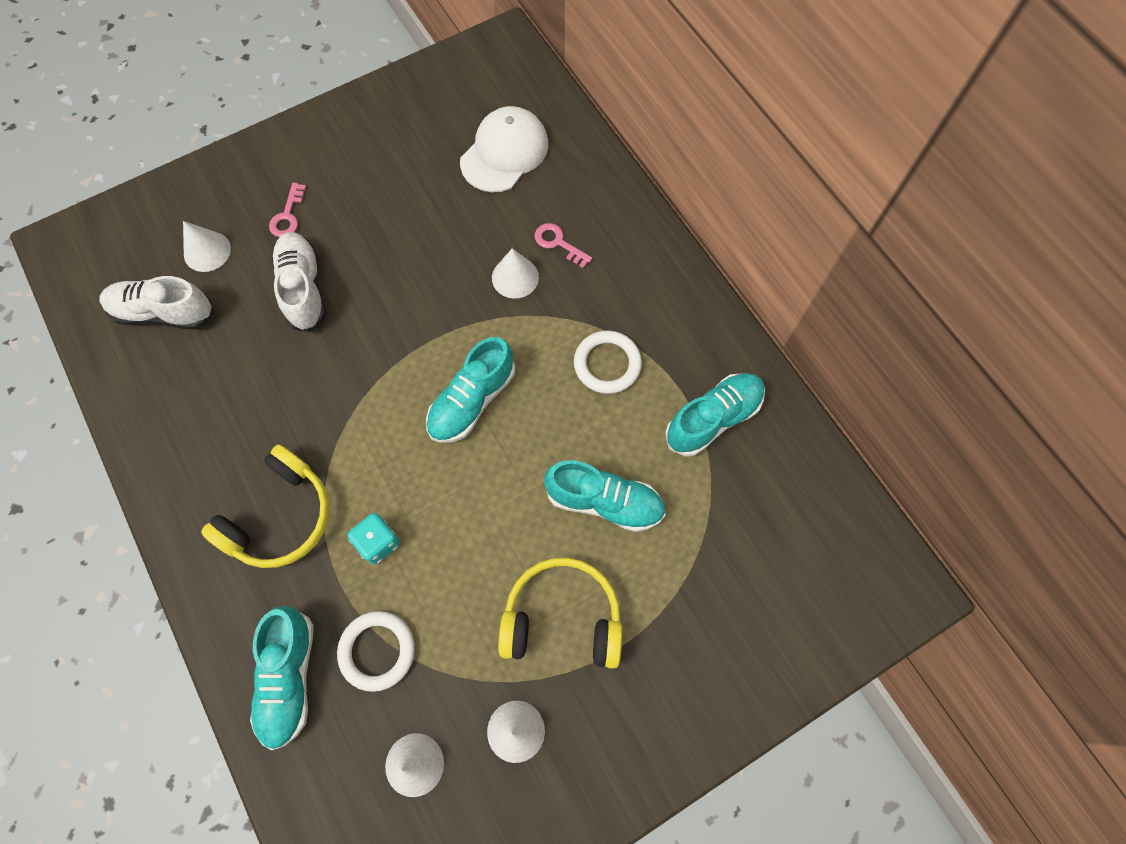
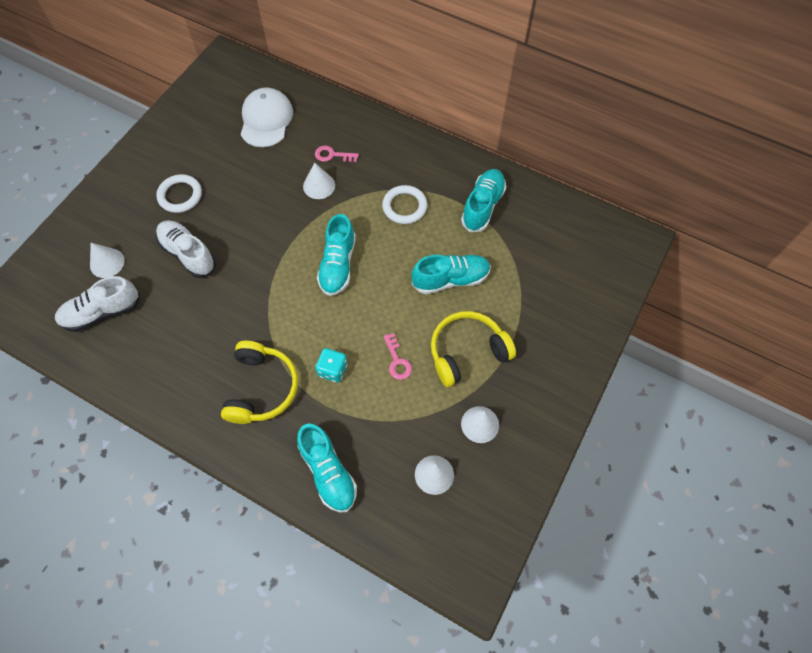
camera: 30 degrees left, 5 degrees down
pink key [269,183,306,237] -> pink key moved to [384,333,412,380]
white ring [337,611,415,692] -> white ring moved to [156,174,202,213]

